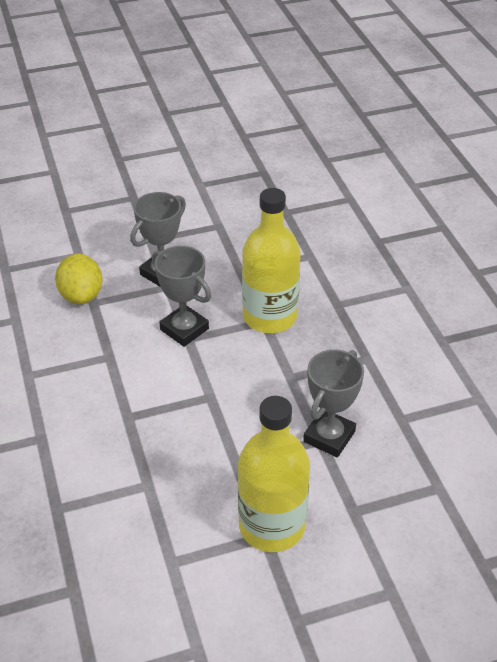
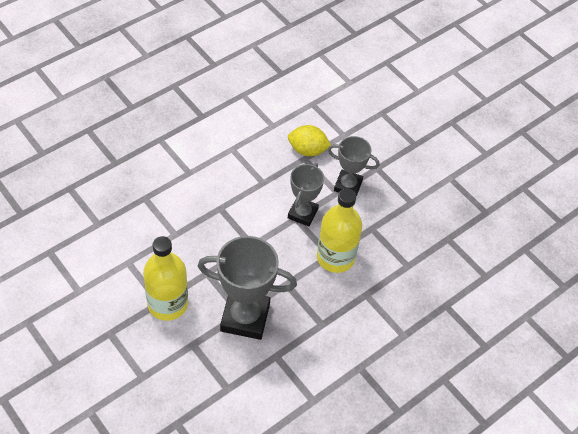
camera: 65 degrees right, 10 degrees up
yellow lemon [55,254,102,304] -> yellow lemon turned 45 degrees clockwise [288,125,331,156]
grey trophy [303,349,364,458] -> grey trophy [198,236,297,340], size x1.63

